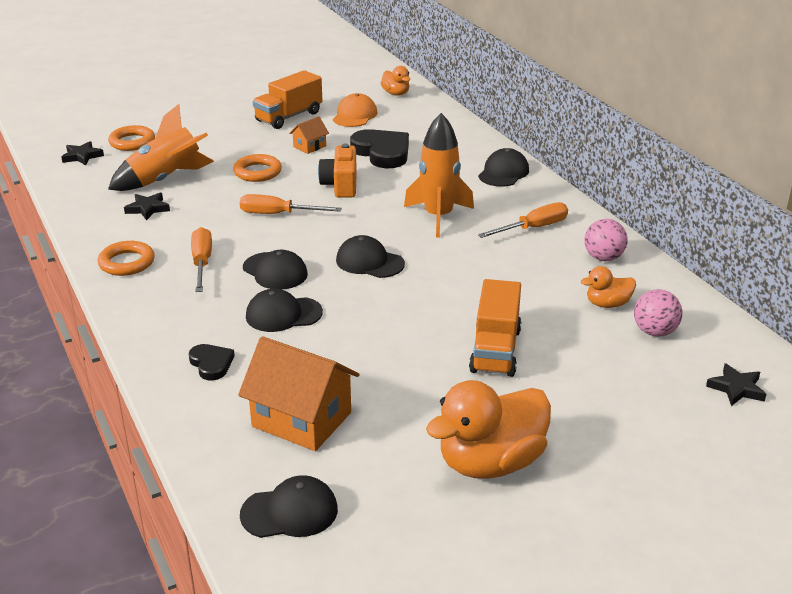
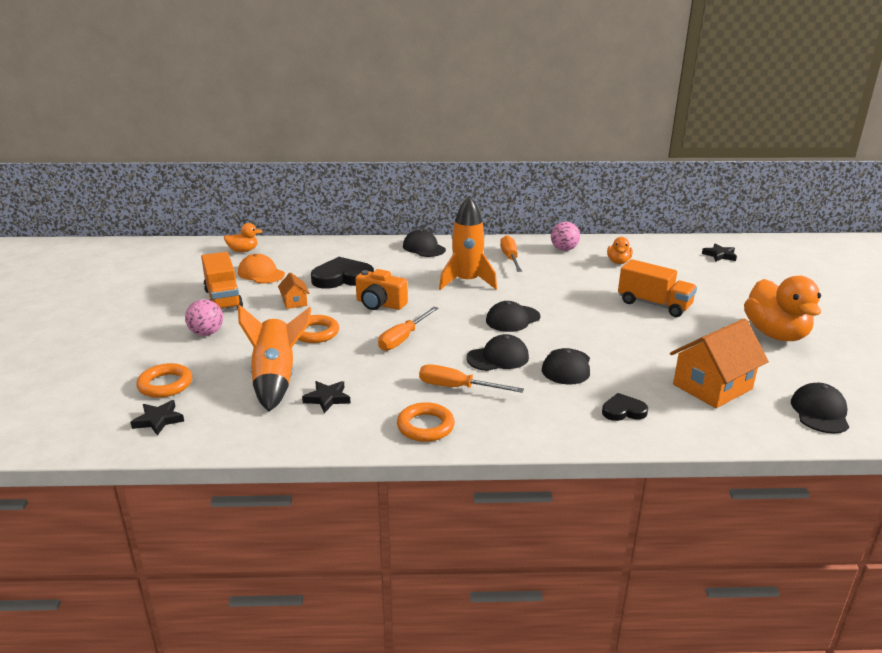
camera: 65 degrees left, 5 degrees down
pink ball [634,289,682,337] -> pink ball moved to [185,299,223,336]

